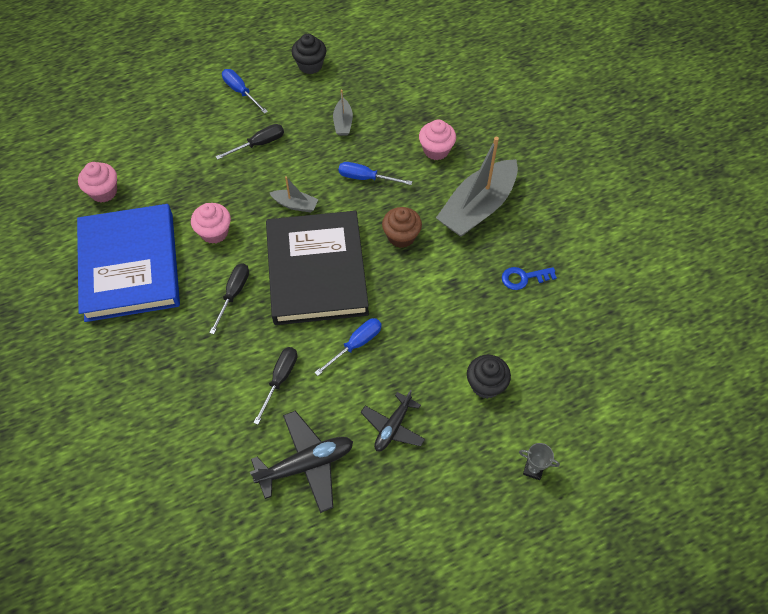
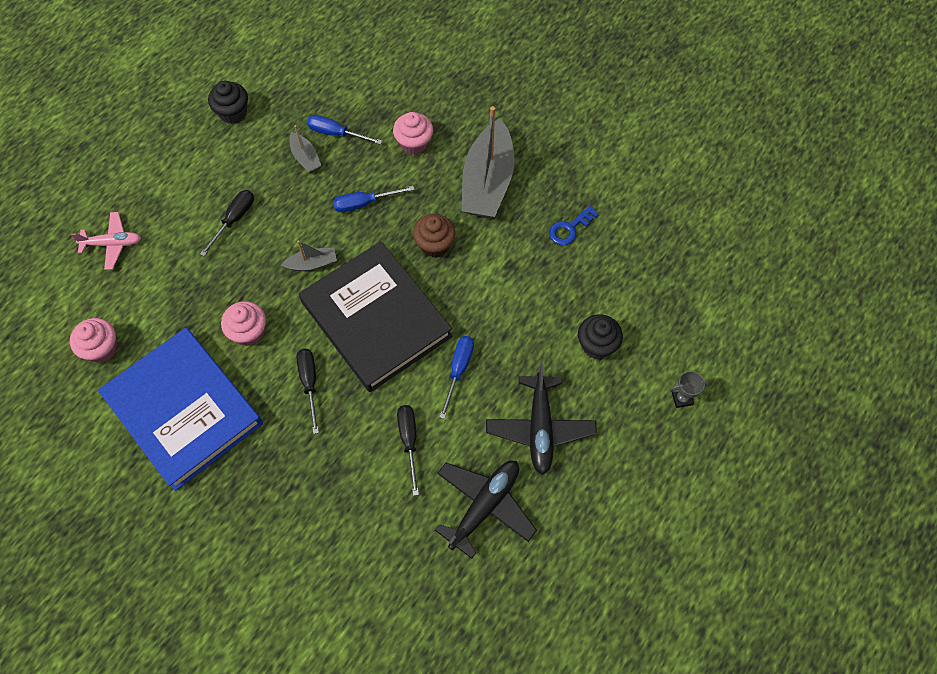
camera: 30 degrees left, 5 degrees up
blue screwdriver [222,69,268,114] -> blue screwdriver moved to [307,115,382,145]
black plane [361,390,425,451] -> black plane [486,364,597,475], size x1.52
none -> pink plane [71,212,141,270]

